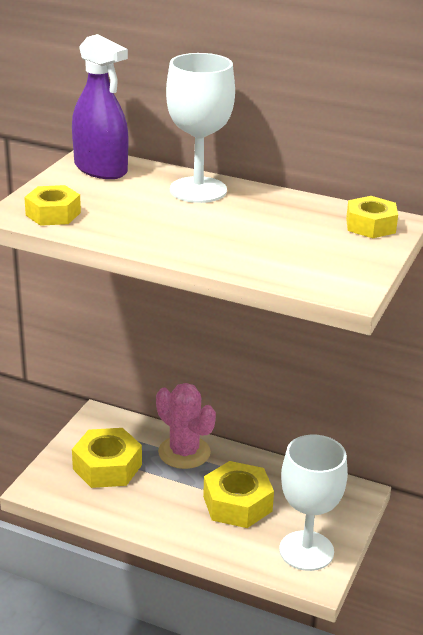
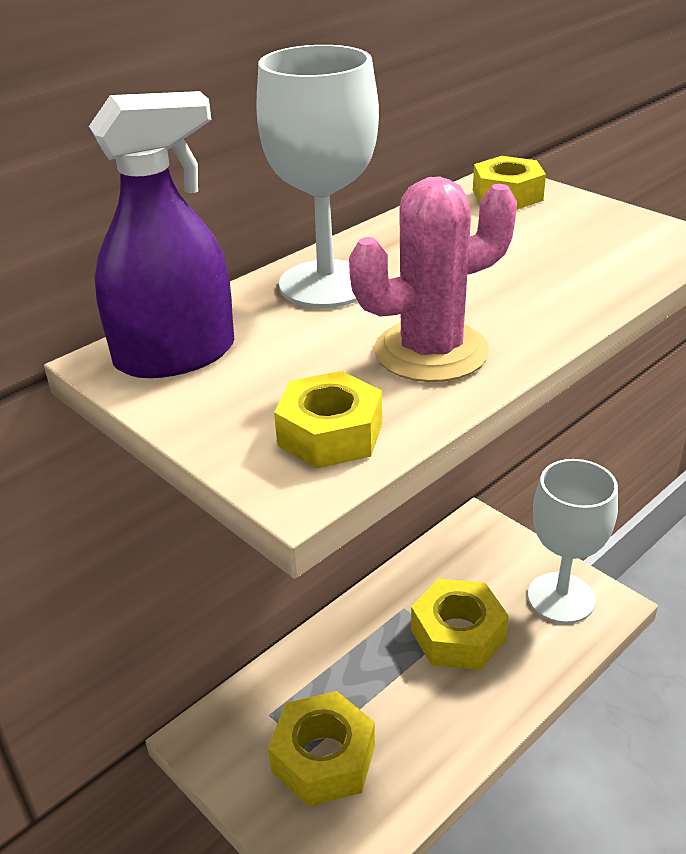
camera: 65 degrees left, 5 degrees up
pink cactus [156,383,216,469] -> pink cactus moved to [349,177,517,382]

